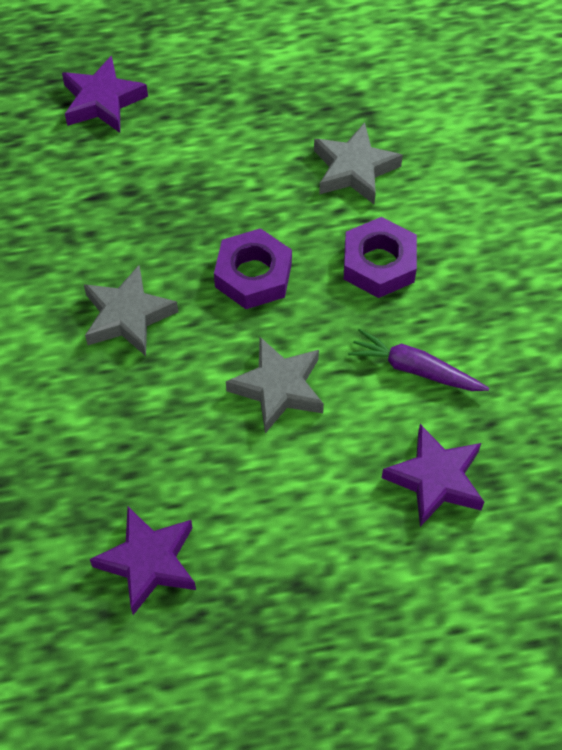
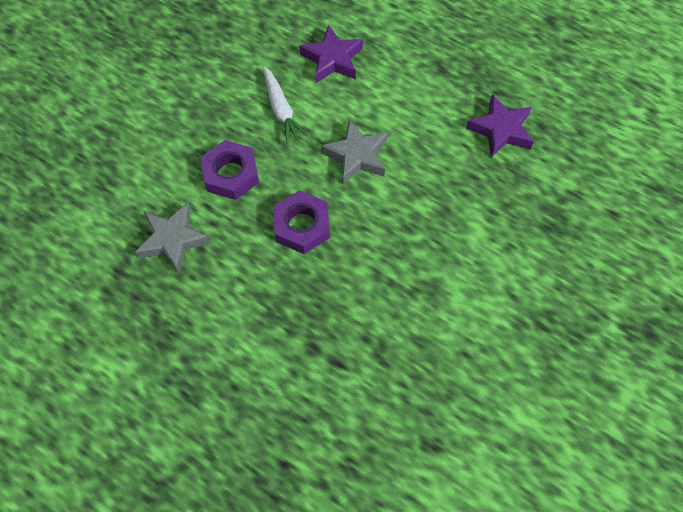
camera: 135 degrees left, 5 degrees up
purple star [62,55,148,133] -> none
grey star [84,265,178,356] -> none
purple carrot [348,329,489,391] -> white carrot [263,66,308,144]

